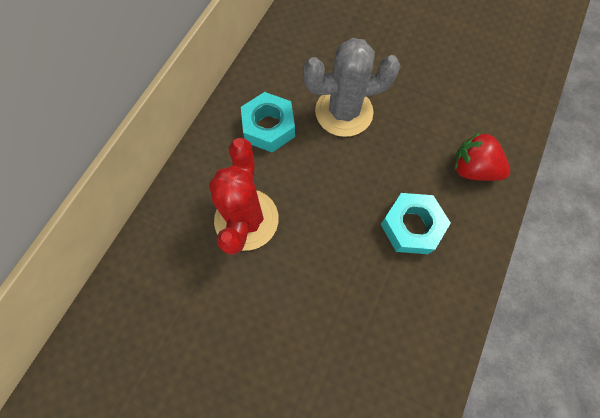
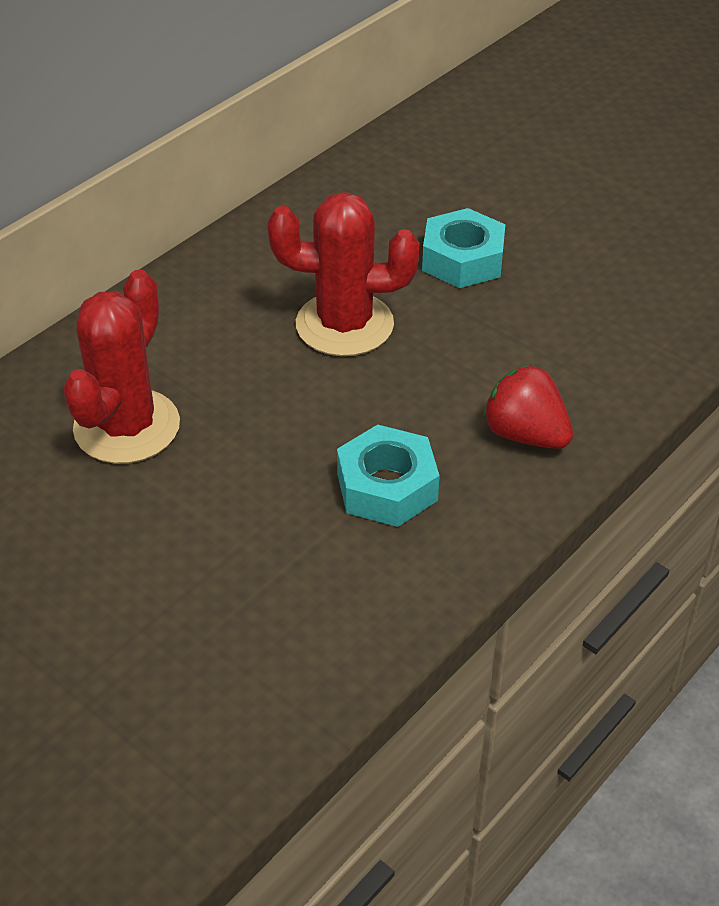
camera: 15 degrees right, 25 degrees down
turquoise nut [241,92,295,152] -> turquoise nut moved to [422,208,505,288]
grey cactus [303,38,401,137] -> red cactus [267,192,419,356]

